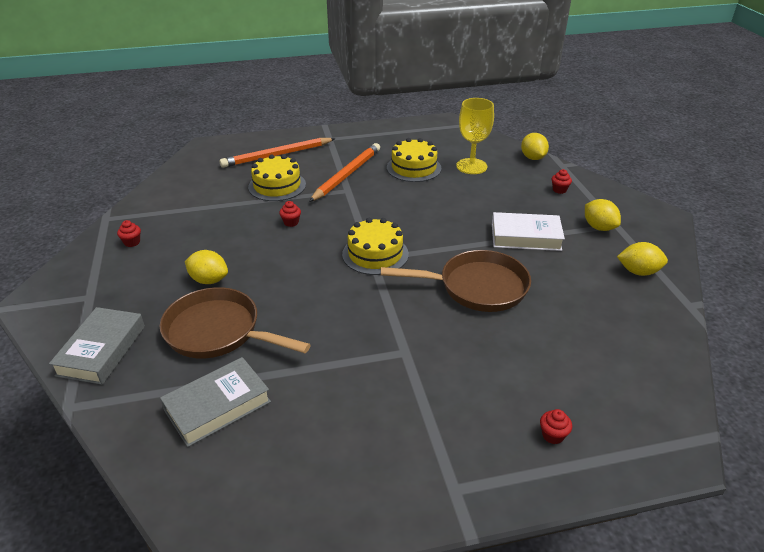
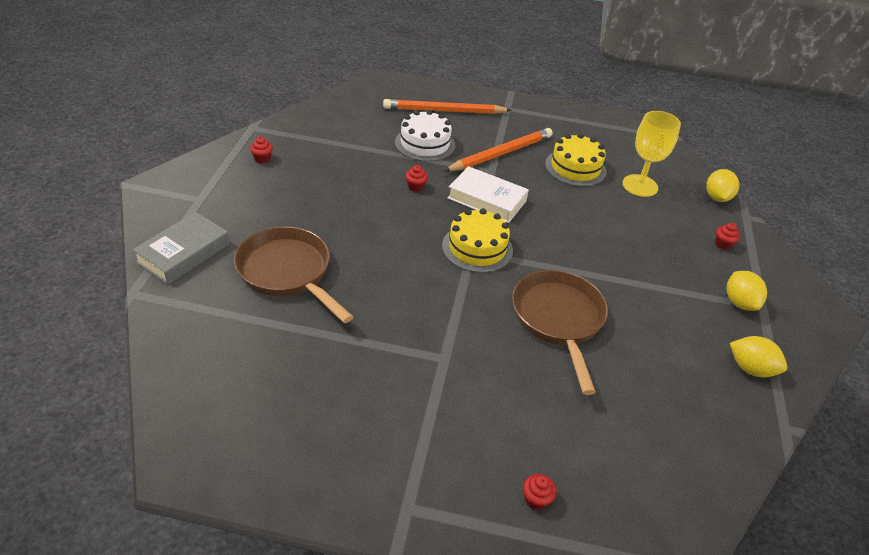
camera: 20 degrees right, 5 degrees up
grey book [160,357,271,447] -> none
yellow lemon [185,250,228,284] -> none
yellow cake [248,154,306,201] -> white cake [395,110,455,162]
brown pan [381,250,531,312] -> brown pan turned 120 degrees counterclockwise [512,270,608,395]
white book [492,212,565,251] -> white book moved to [448,166,529,223]

